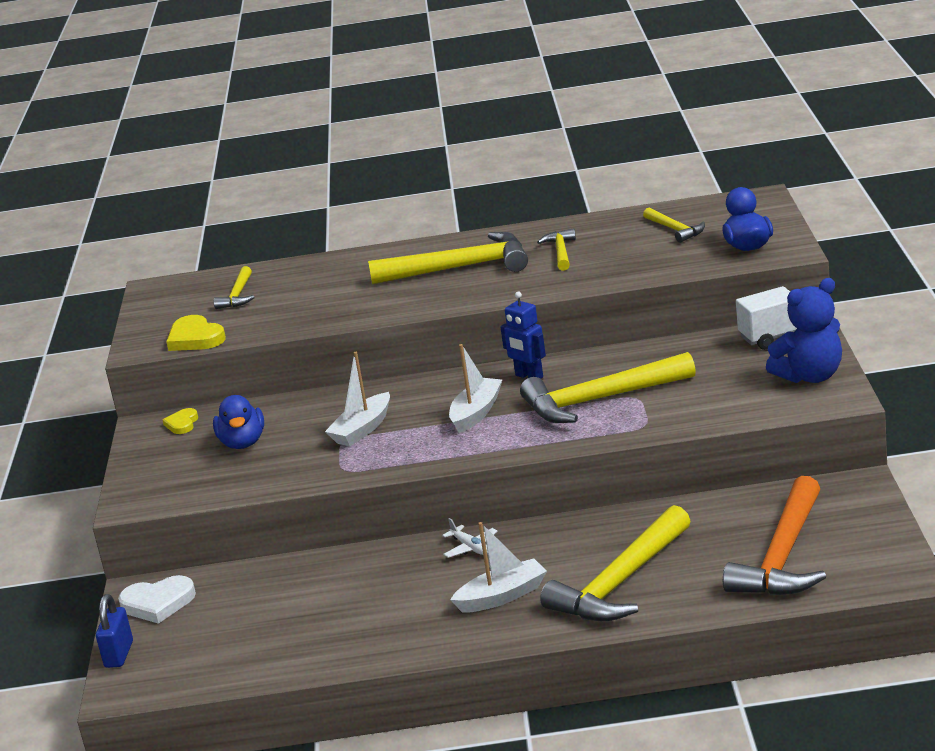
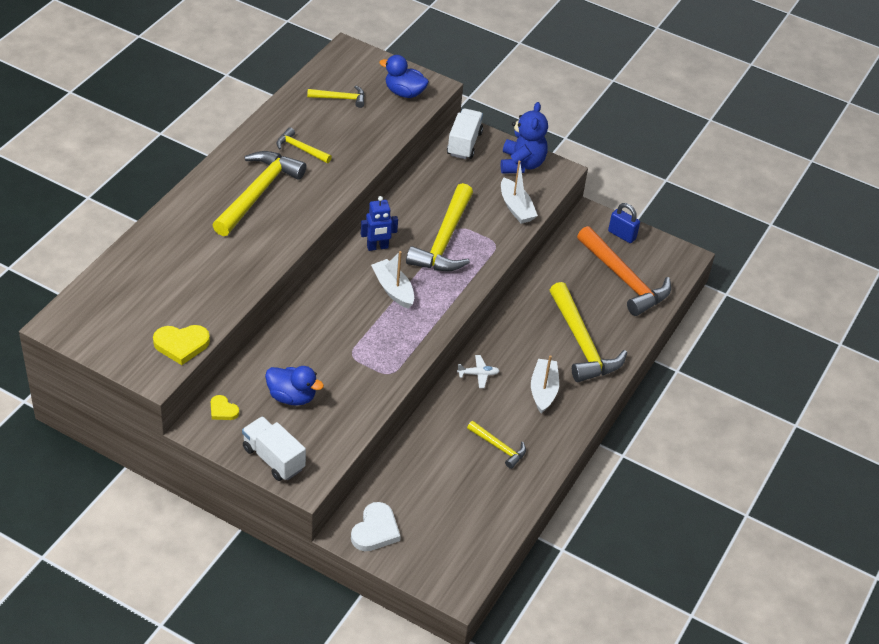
camera: 65 degrees left, 20 degrees up
blue padlock [96,594,133,668] -> blue padlock moved to [608,203,640,243]
yellow hammer [214,266,255,309] -> yellow hammer moved to [467,421,526,469]
white boat [325,352,390,446] -> white boat moved to [501,160,538,224]
none -> white truck [242,416,306,481]

